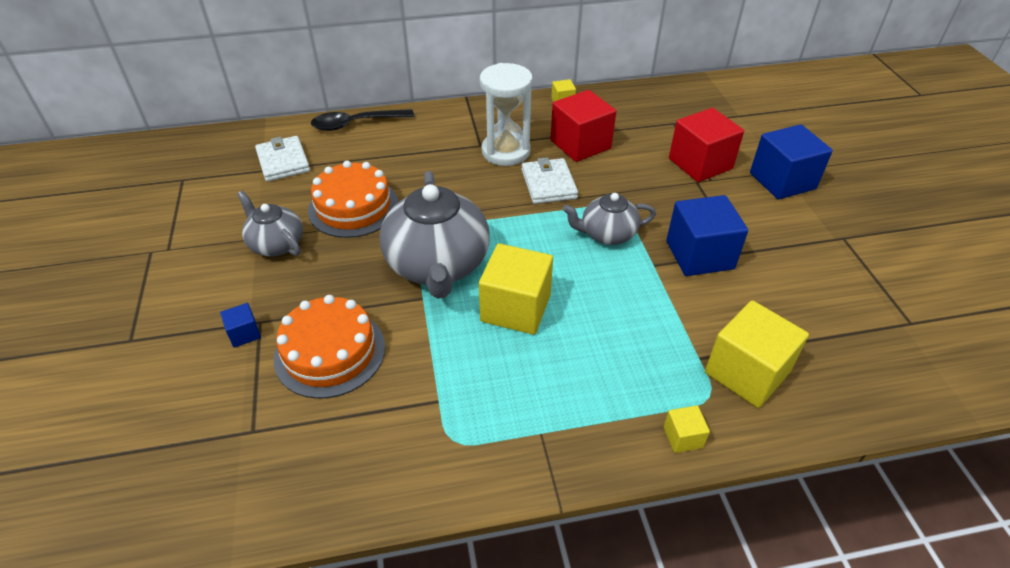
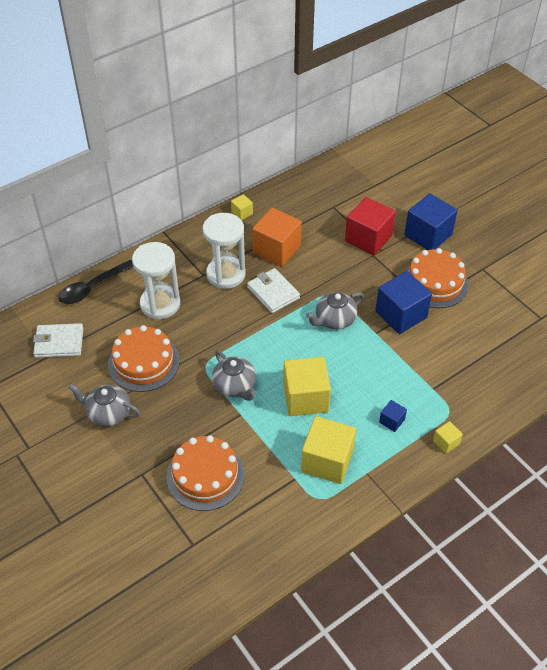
camera: 25 degrees left, 5 degrees up
blue cube [220,303,261,348] -> blue cube moved to [379,400,407,432]
white wallet [255,136,310,182] -> white wallet turned 45 degrees counterclockwise [33,323,83,358]
grey teapot [379,171,490,299] -> grey teapot [212,350,256,401], size x0.56
red cube [551,90,616,162] -> orange cube [252,208,302,267]
yellow cube [705,300,809,408] -> yellow cube moved to [301,416,356,484]
none -> white hourglass [132,242,180,319]
none -> orange cake [404,248,469,308]

